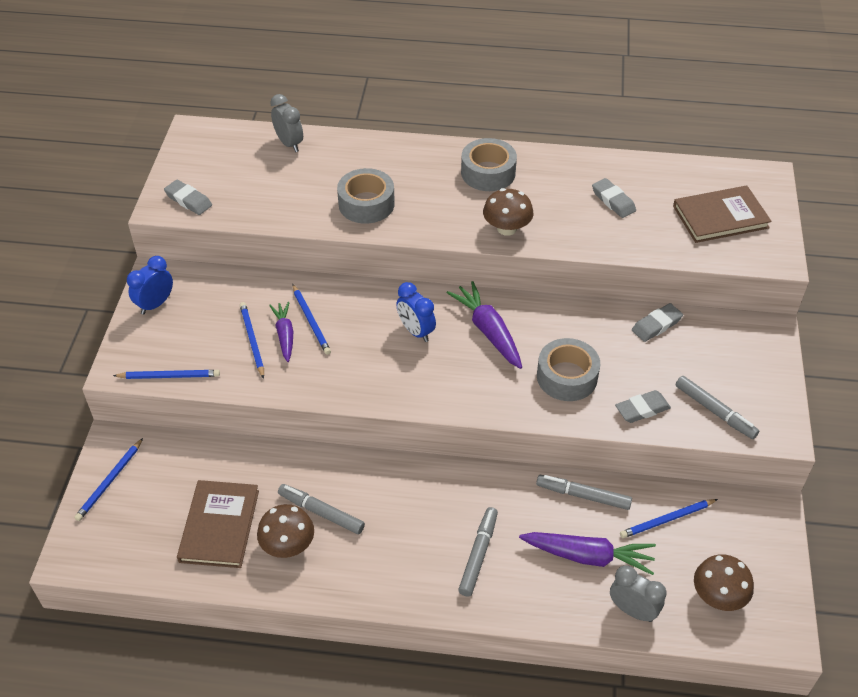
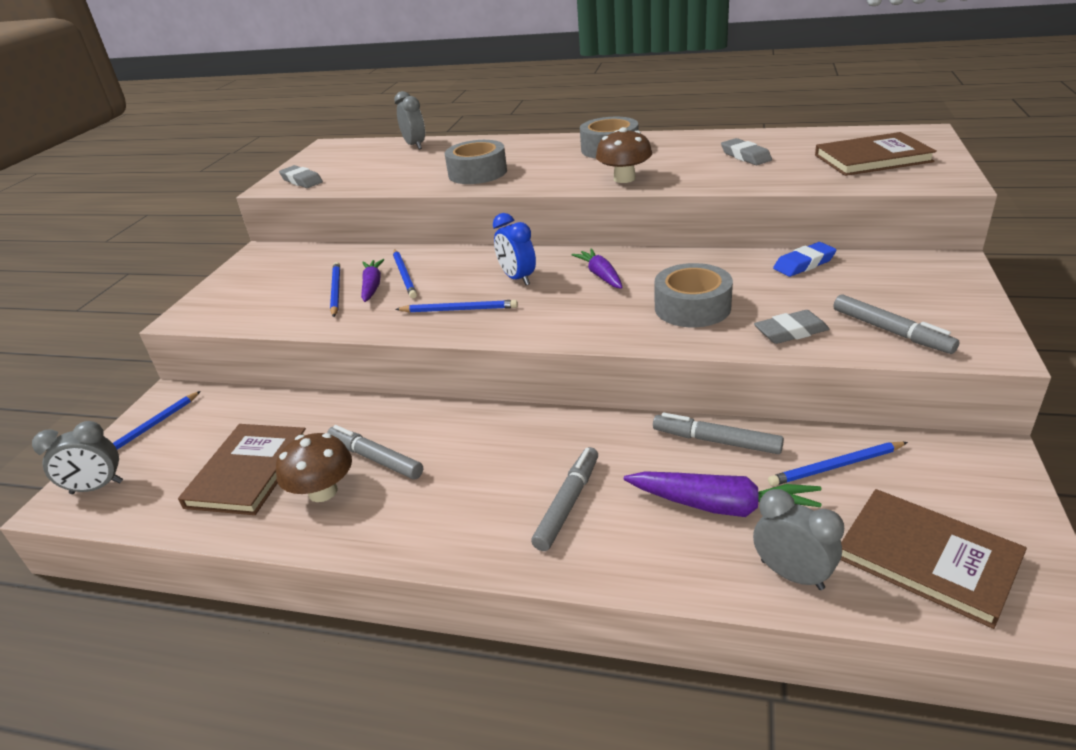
camera: 10 degrees right, 15 degrees down
blue pencil [113,370,220,379] -> blue pencil moved to [395,300,518,313]
blue clock [127,256,173,315] -> none
purple carrot [447,281,522,369] -> purple carrot [572,248,623,289], size x0.64
grey eraser [632,303,683,342] -> blue eraser [773,242,837,277]
brown mushroom [694,554,754,611] -> brown book [841,489,1027,629]
none -> grey clock [32,421,123,494]

